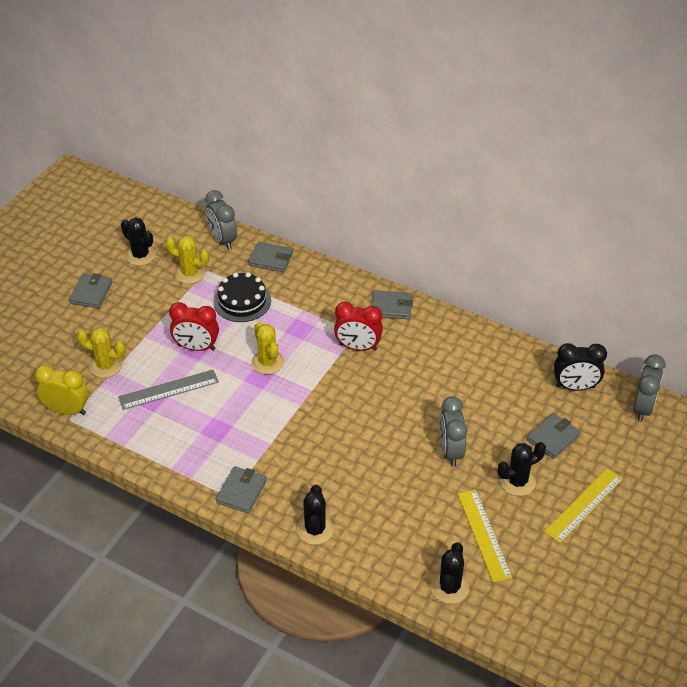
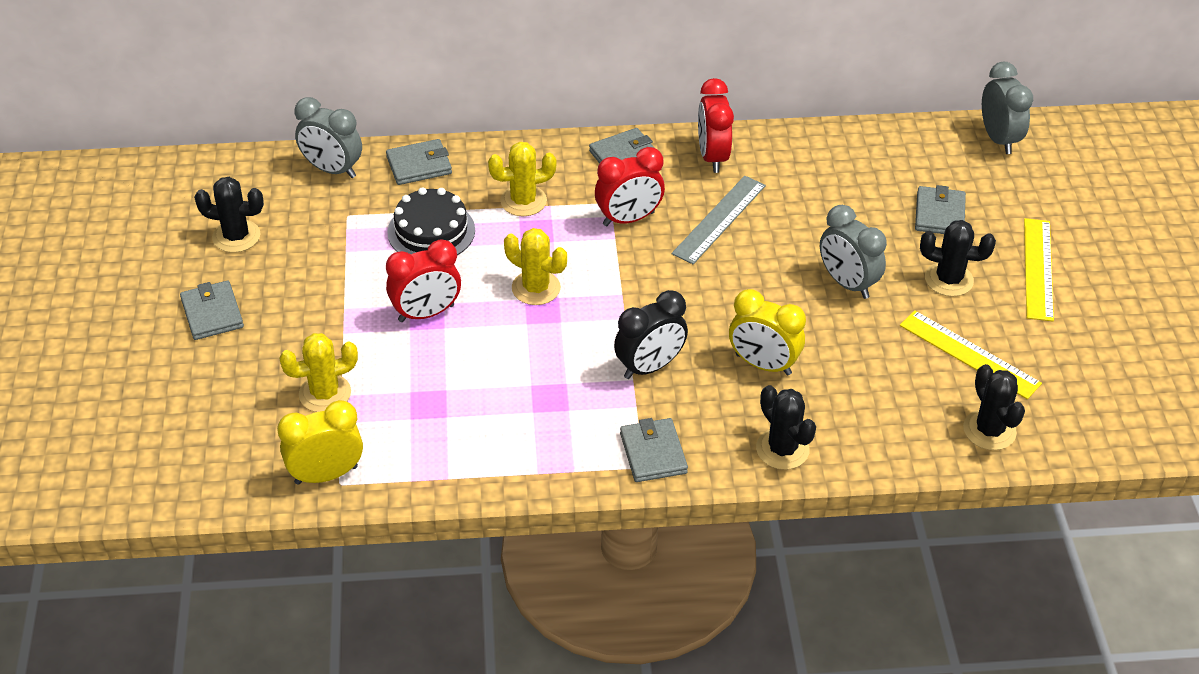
camera: 35 degrees left, 0 degrees up
grey ruler [118,370,219,410] -> grey ruler moved to [672,176,766,264]
yellow cactus [165,235,209,284] -> yellow cactus moved to [488,142,556,216]
black cactus [497,442,546,496] -> black cactus turned 75 degrees clockwise [920,220,996,297]
black clock [554,343,607,391] -> black clock moved to [614,290,688,379]
none -> red clock [698,78,734,173]
none -> yellow clock [729,289,806,375]

